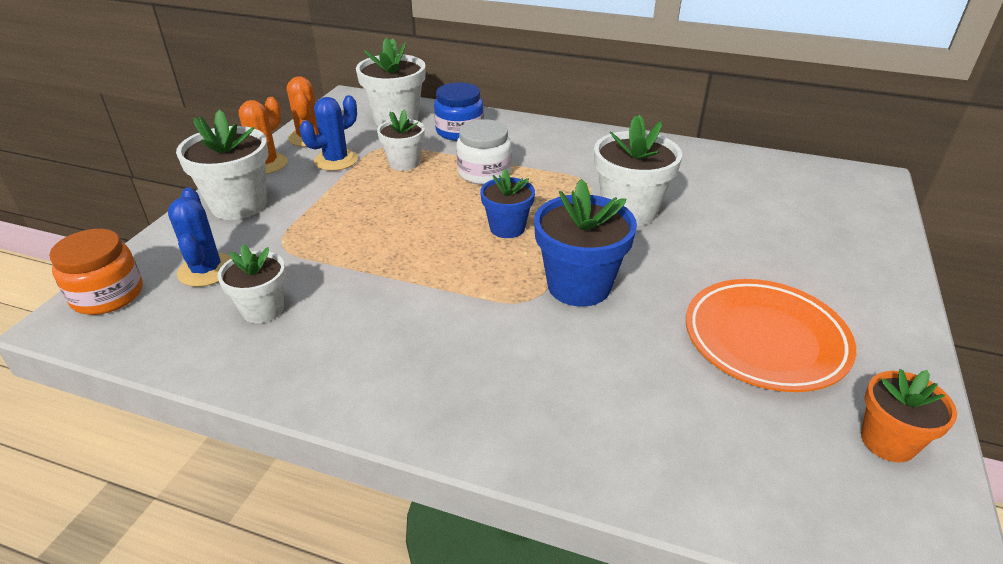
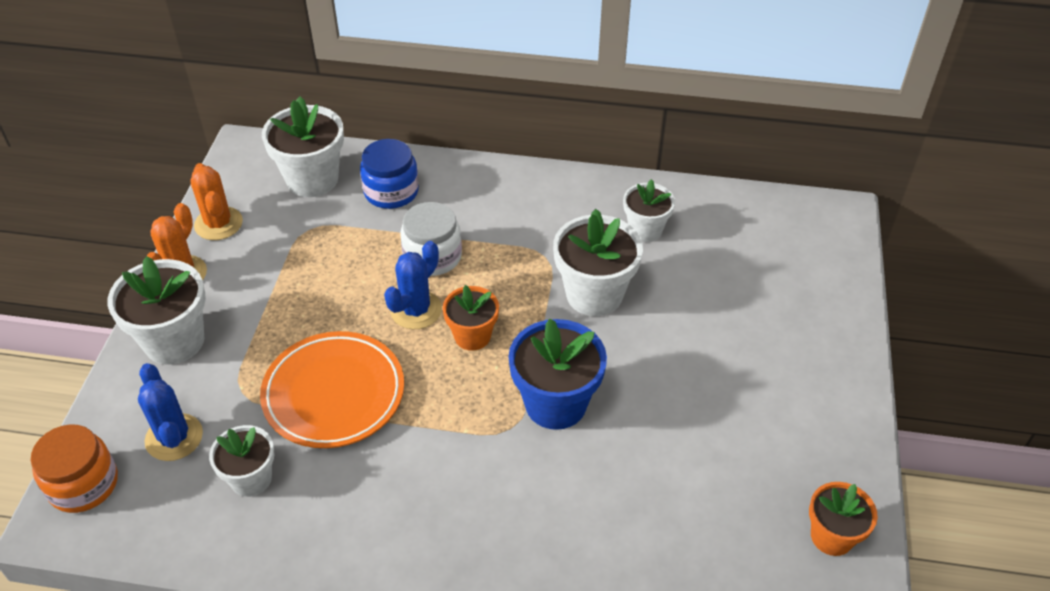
camera: 10 degrees left, 10 degrees up
blue cactus [300,95,358,171] -> blue cactus moved to [384,241,442,329]
white flower pot [377,110,425,171] -> white flower pot moved to [623,179,675,242]
blue flower pot [480,169,535,238] -> orange flower pot [443,285,499,351]
orange plate [686,279,856,392] -> orange plate moved to [260,331,404,448]

